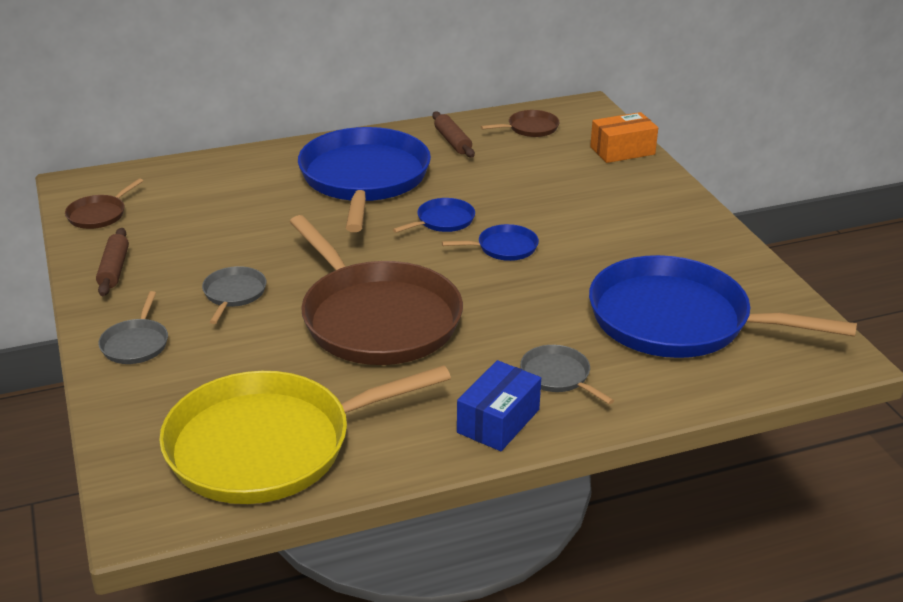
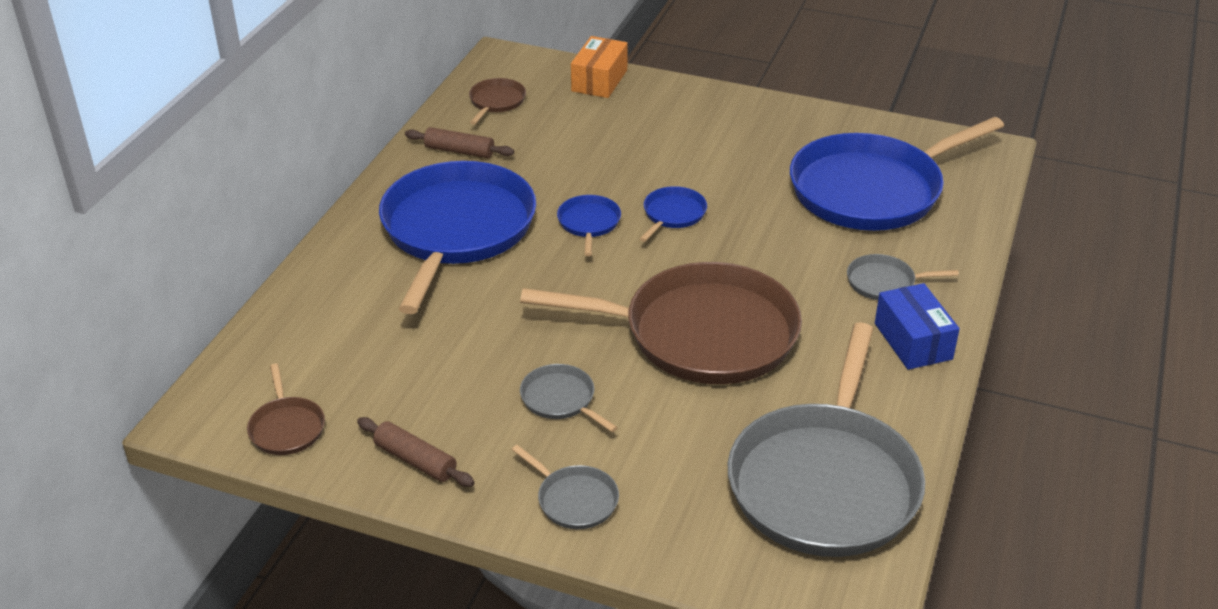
camera: 50 degrees left, 5 degrees up
yellow pan [159,365,451,504] -> grey pan [728,322,925,557]
blue pan [298,127,431,232] -> blue pan turned 60 degrees clockwise [379,161,536,314]

